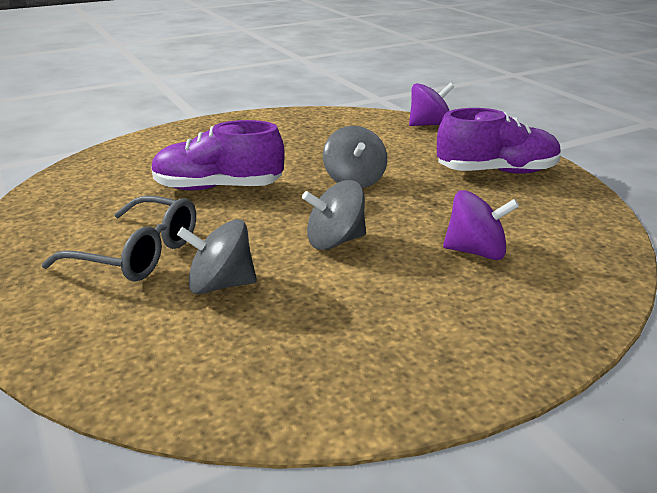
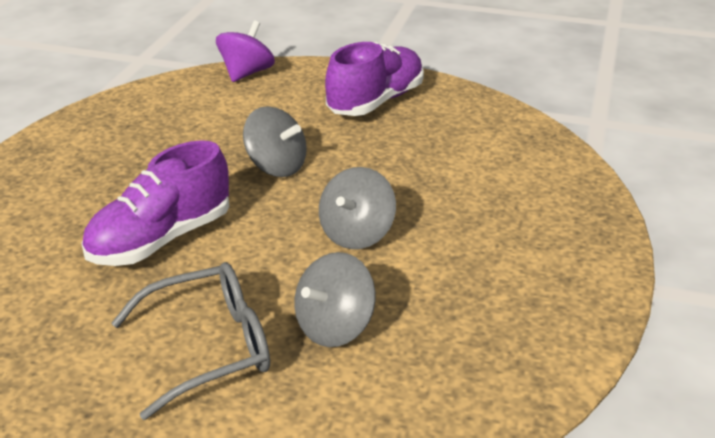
camera: 45 degrees left, 5 degrees up
purple spinning top [443,190,519,260] -> none

